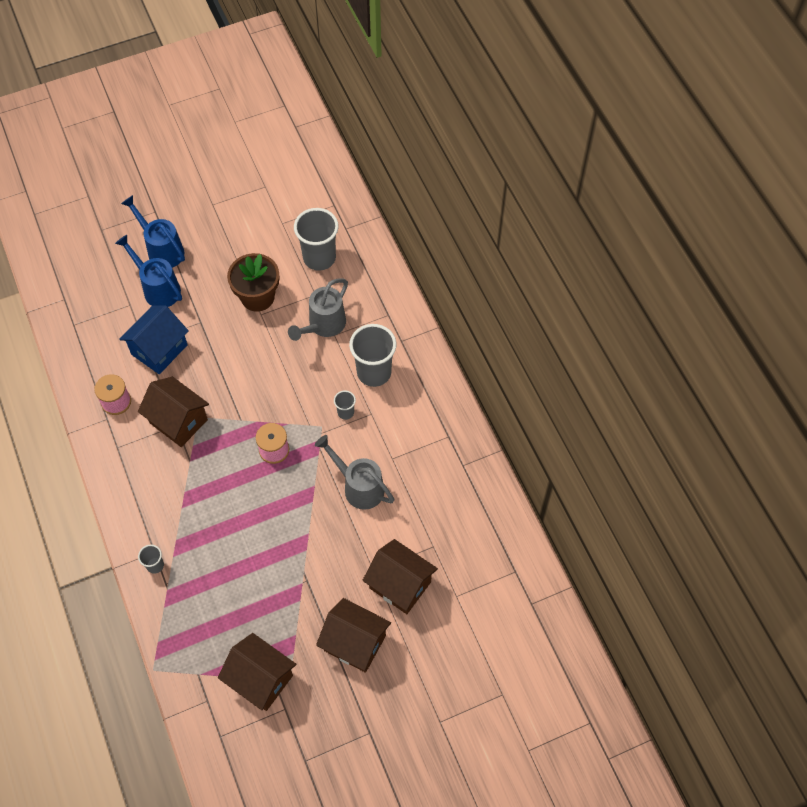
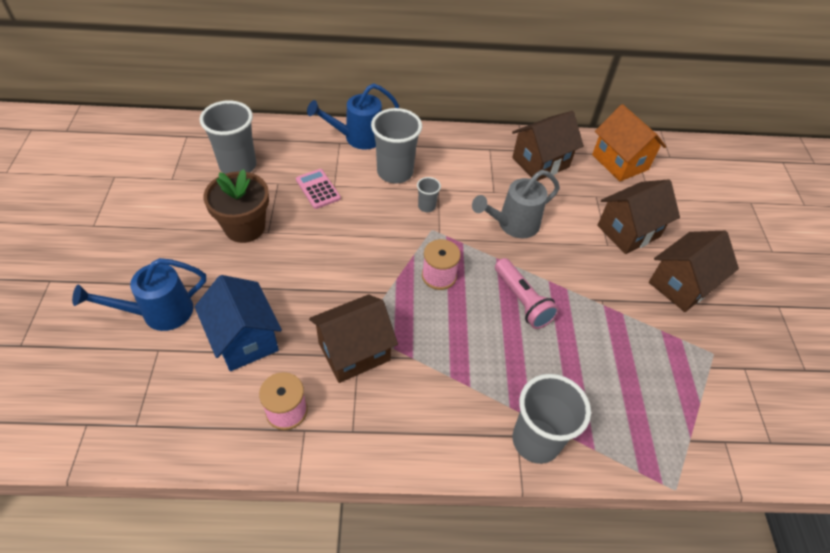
camera: 70 degrees left, 10 degrees down
blue watering can [121,195,185,268] -> blue watering can moved to [307,83,399,149]
grey cup [138,545,164,574] -> grey cup [513,374,591,464], size x2.12
brown house [218,633,296,711] -> brown house moved to [512,111,584,181]
grey watering can [288,278,348,341] -> pink calculator [296,169,341,209]
none -> pink flashlight [495,258,559,329]
none -> orange house [592,104,666,182]

